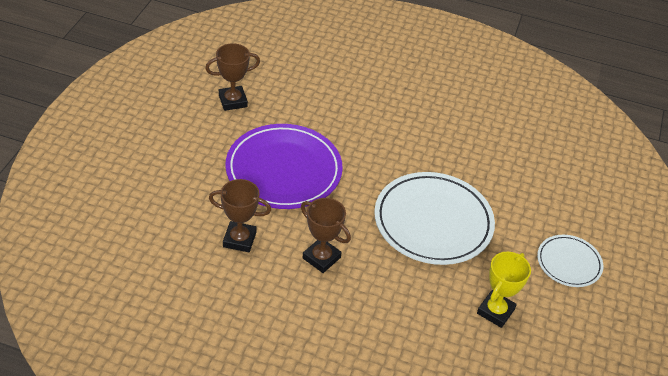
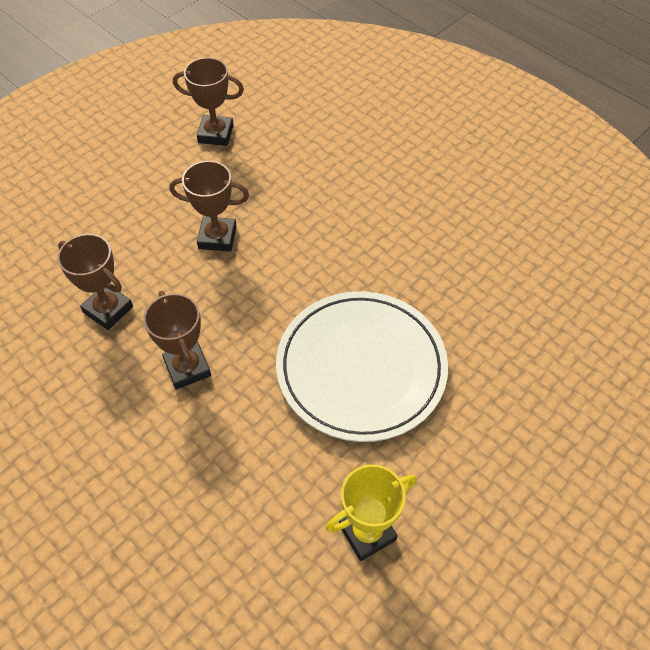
camera: 30 degrees right, 10 degrees up
purple plate [225,124,343,209] -> brown trophy [169,161,249,252]
white plate [537,235,603,287] -> none

